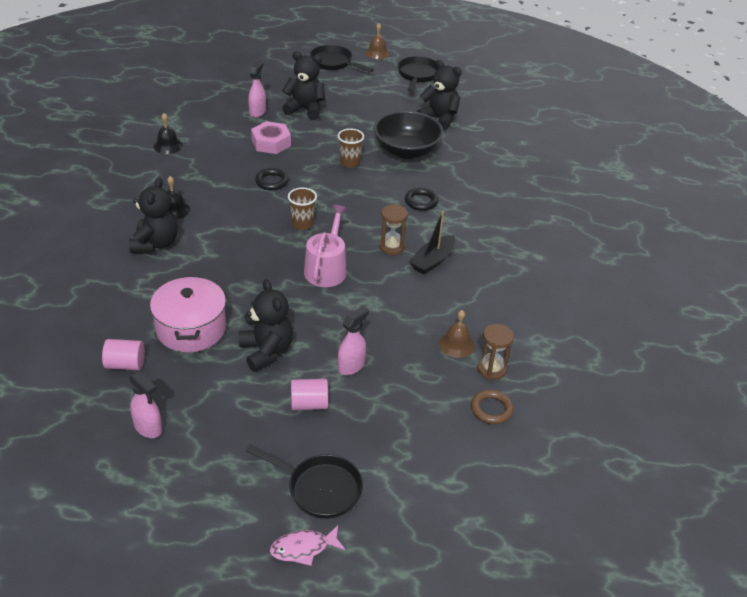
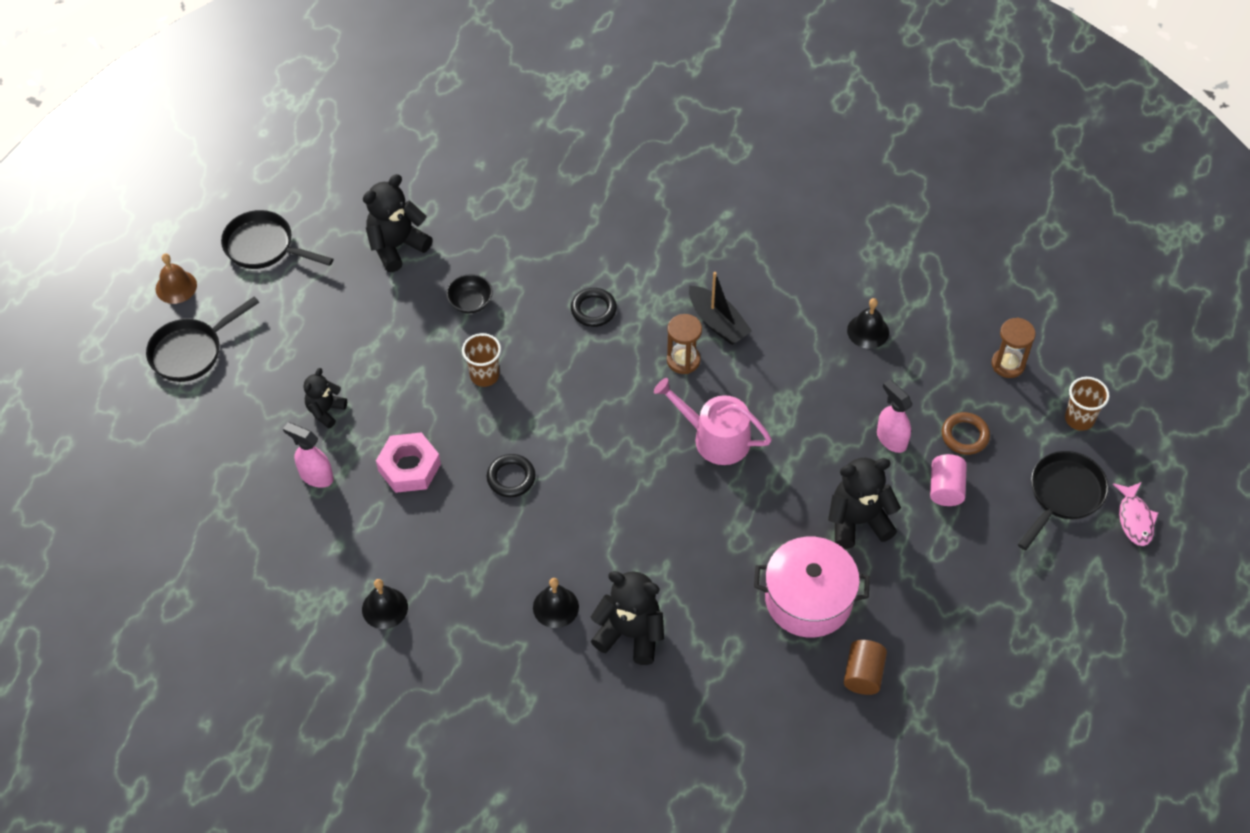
camera: 75 degrees left, 15 degrees up
pink cylinder [102,339,145,370] -> brown cylinder [844,640,887,695]
pink spray bottle [129,371,162,438] -> none
black teddy bear [282,51,325,120] -> black teddy bear [304,368,347,429], size x0.61
brown cup [288,187,317,230] -> brown cup moved to [1065,377,1109,431]
black bowl [374,111,443,159] -> black bowl [446,274,493,314], size x0.46
brown bell [439,310,475,358] -> black bell [847,298,889,349]
brown ring [471,390,514,424] -> brown ring moved to [942,412,990,455]
brown hourglass [477,324,514,380] -> brown hourglass moved to [991,317,1036,378]

